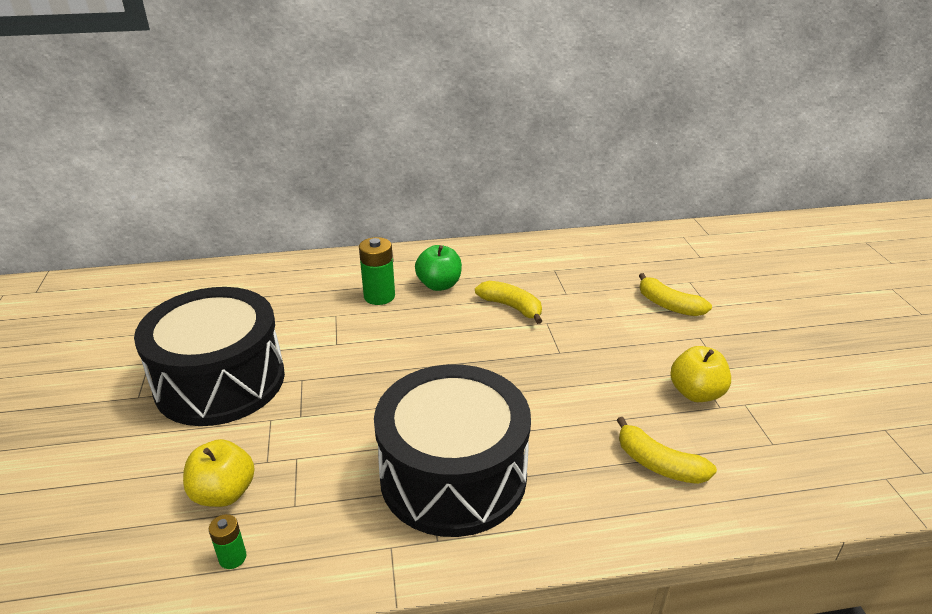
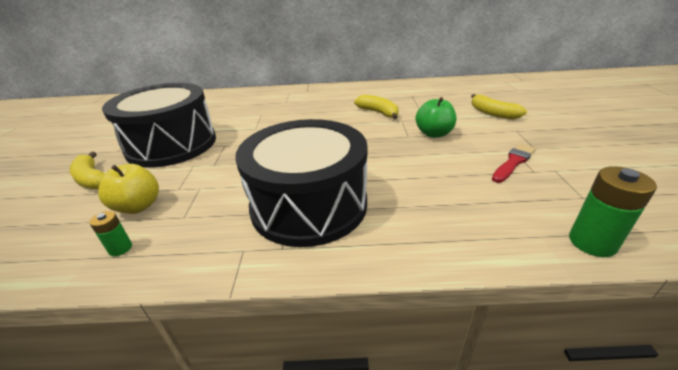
camera: 10 degrees right, 0 degrees up
green battery [359,237,395,305] -> green battery moved to [569,166,657,257]
green apple [415,245,462,291] -> green apple moved to [416,97,456,138]
yellow banana [617,417,717,484] -> yellow banana moved to [69,152,105,189]
yellow apple [670,346,731,402] -> red brush [492,144,536,183]

